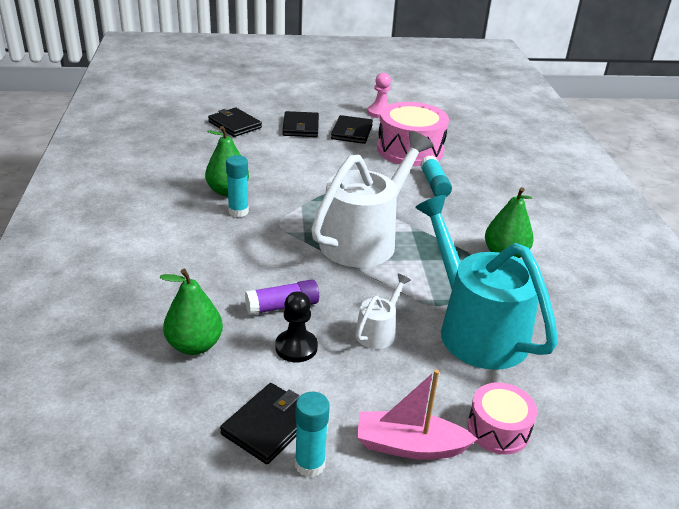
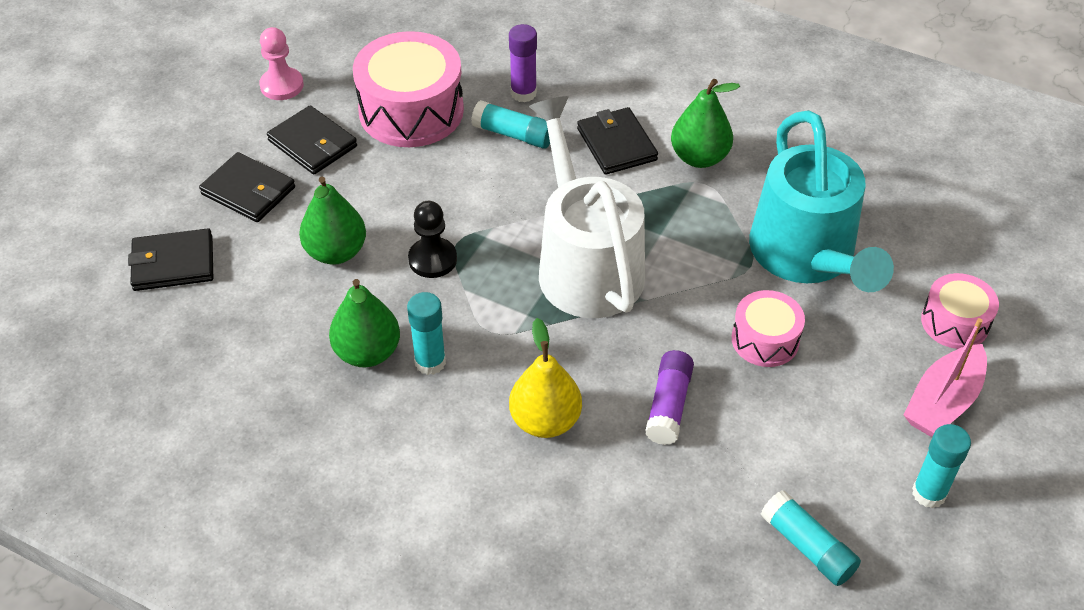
camera: 55 degrees left, 15 degrees up
green pear [160,269,223,355] -> green pear moved to [299,177,366,265]
black wallet [220,383,300,464] -> black wallet moved to [577,107,658,175]
black pawn [275,291,318,362] -> black pawn moved to [408,201,457,278]
white watering can [355,274,411,349] -> pink drum [732,290,805,367]
turquoise watering can [415,195,558,370] -> turquoise watering can turned 105 degrees counterclockwise [749,110,894,292]
none -> purple glue stick [509,24,537,102]
none -> yellow pear [509,318,582,438]
none -> turquoise glue stick [761,490,861,586]

